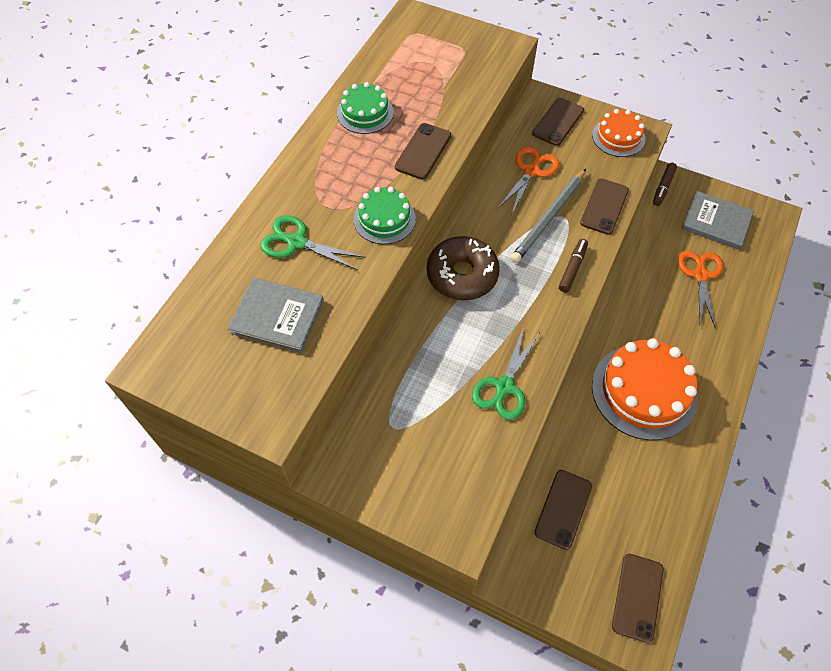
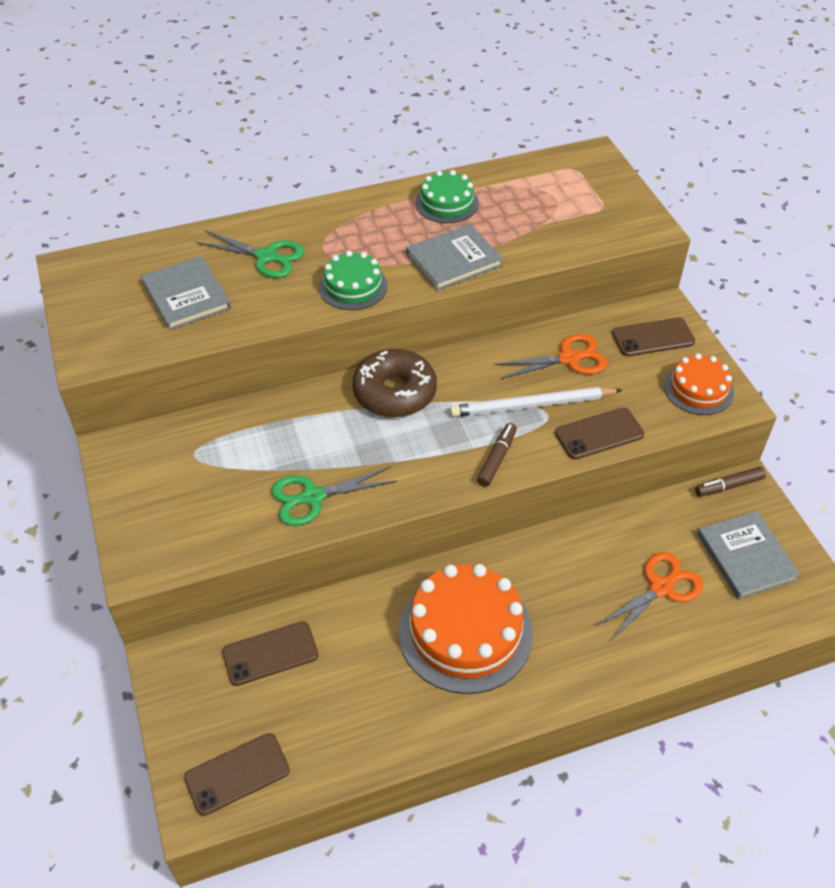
camera: 45 degrees right, 10 degrees down
green scissors [260,215,366,270] -> green scissors turned 135 degrees clockwise [196,230,304,278]
brown phone [395,123,451,179] -> grey book [406,224,503,291]
grey pencil [510,169,586,263] -> white pencil [450,387,622,417]
brown marker [559,239,588,292] -> brown marker turned 45 degrees counterclockwise [477,423,517,487]

